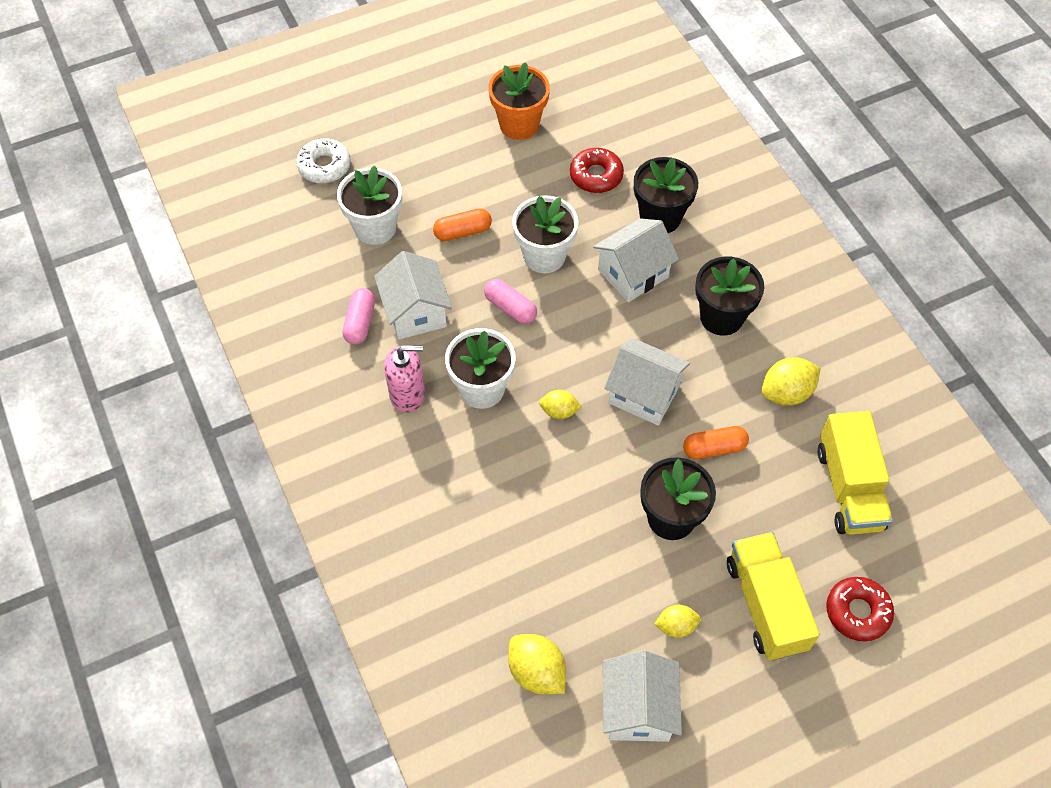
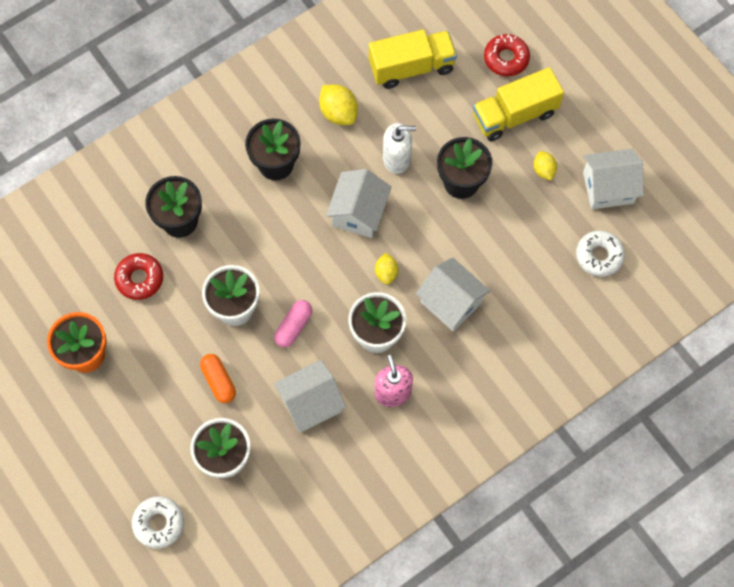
camera: 100 degrees left, 10 degrees up
pink capsule [343,288,375,345] -> none
yellow lemon [508,634,566,694] -> white donut [576,230,625,277]
white house [593,218,679,302] -> white house moved to [416,257,490,332]
orange capsule [683,426,749,459] -> white soap dispenser [383,123,416,174]

